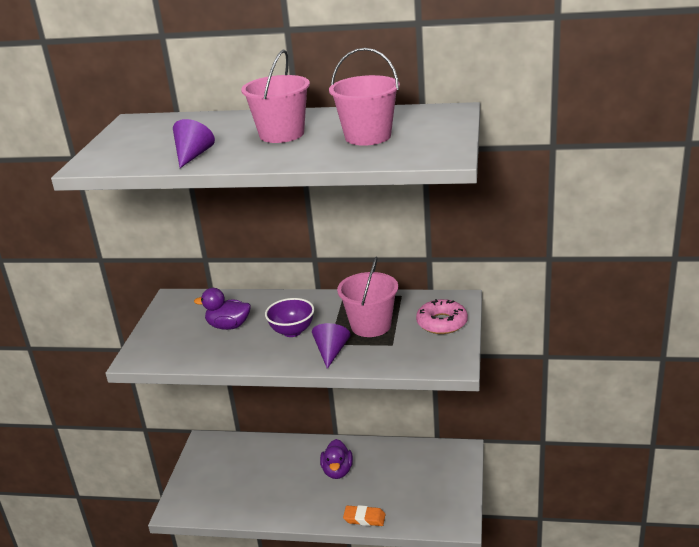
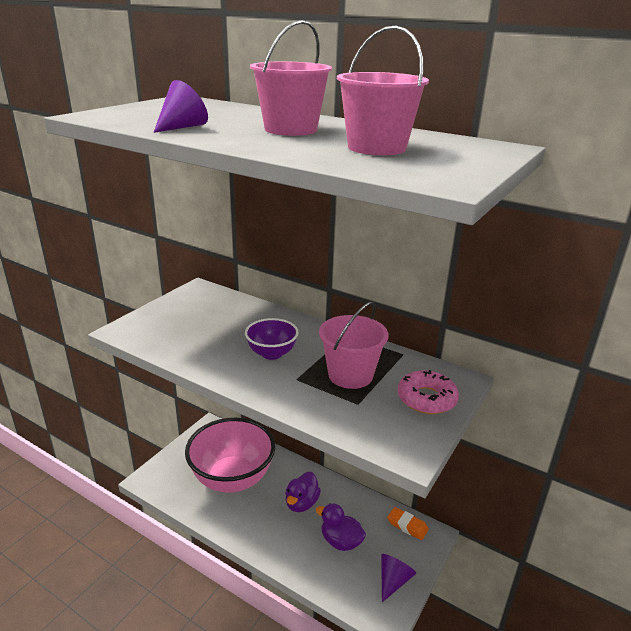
camera: 20 degrees right, 0 degrees up
purple duck [194,288,251,330] -> purple duck moved to [316,503,366,551]
purple cone [312,323,351,369] -> purple cone moved to [381,554,416,602]
orange eraser [343,505,386,526] -> orange eraser moved to [387,507,429,540]
none -> pink bowl [185,418,275,493]

